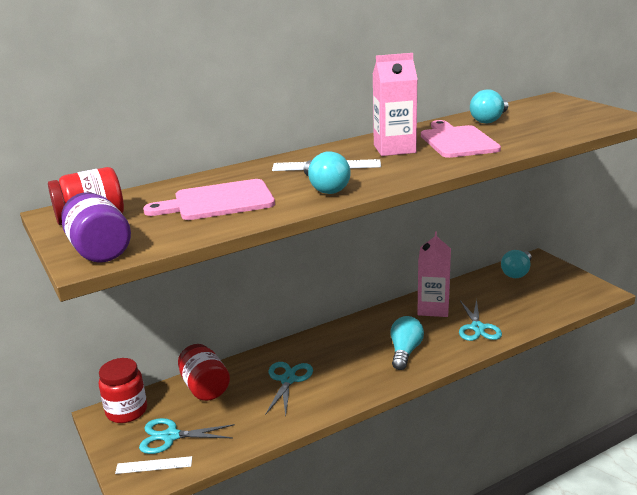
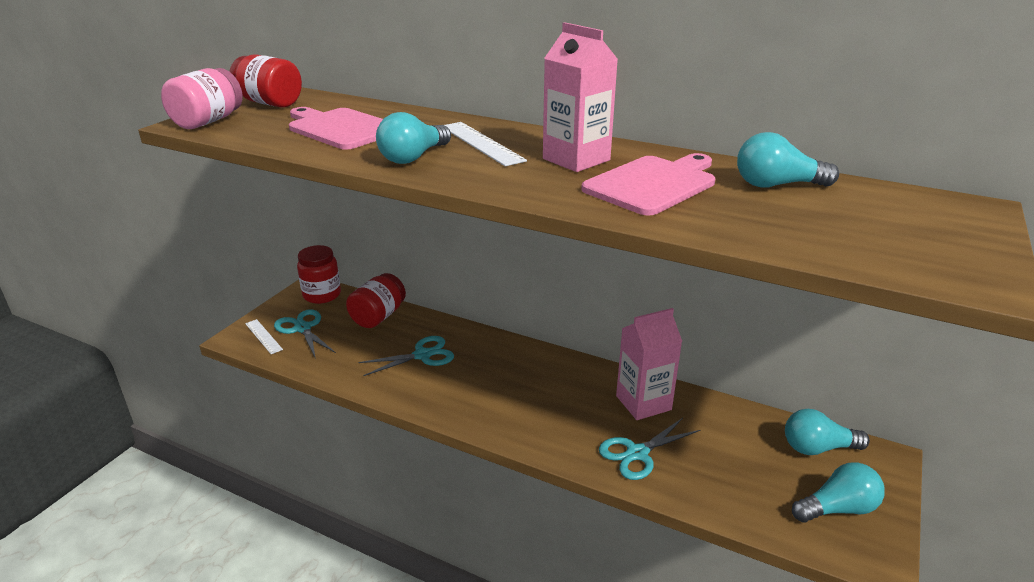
camera: 55 degrees right, 5 degrees up
purple jar [61,192,131,263] -> pink jar [161,68,243,129]
turquoise light bulb [391,316,424,370] -> turquoise light bulb moved to [792,462,885,523]

